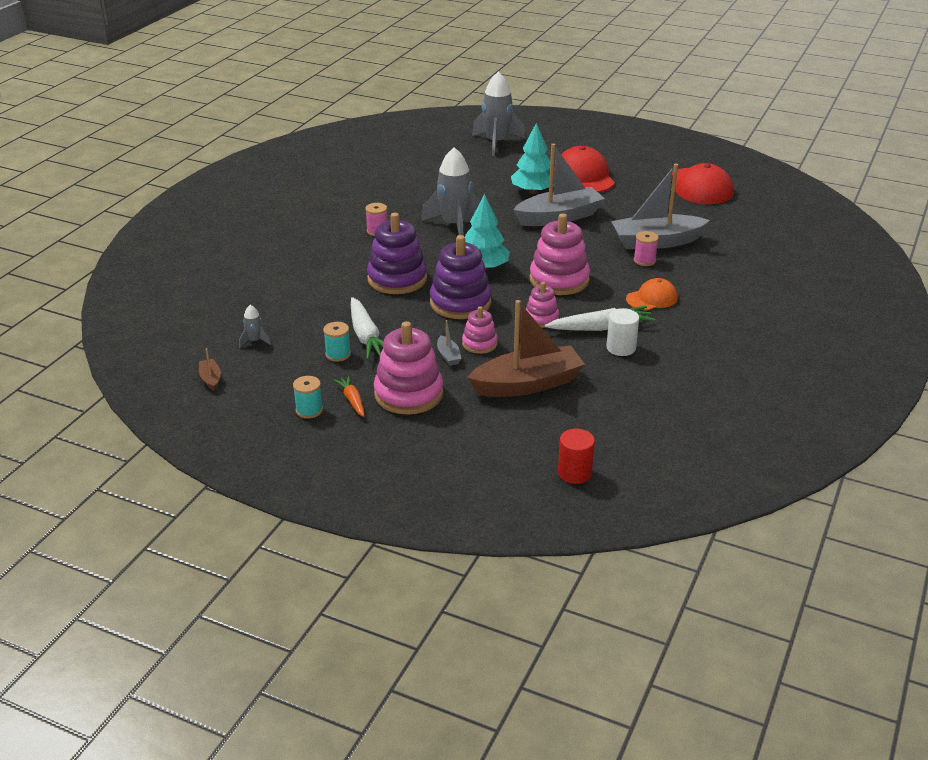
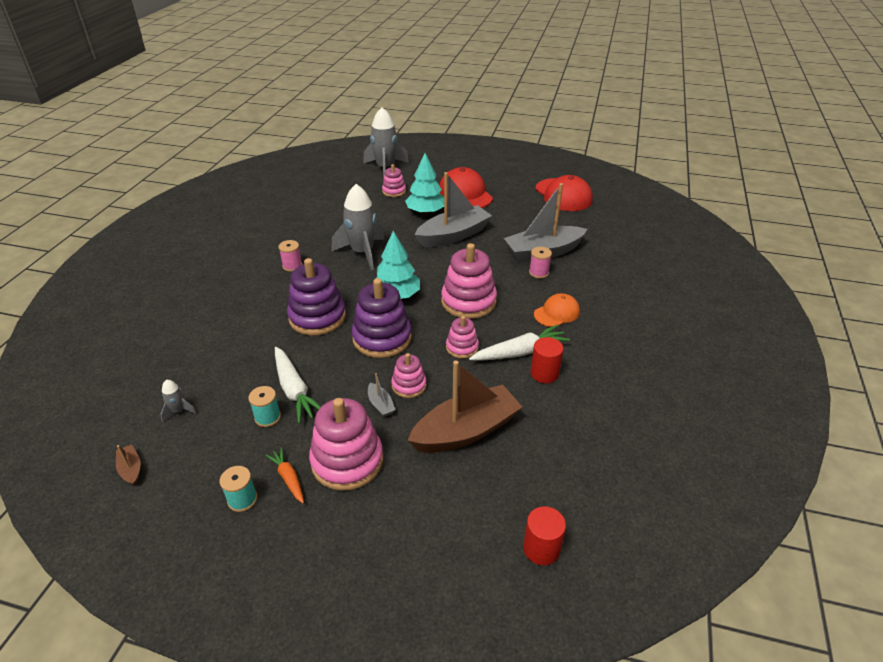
camera: 10 degrees left, 5 degrees up
white cylinder [606,308,639,356] -> red cylinder [530,337,563,383]
none -> pink stacking toy [382,164,406,197]

